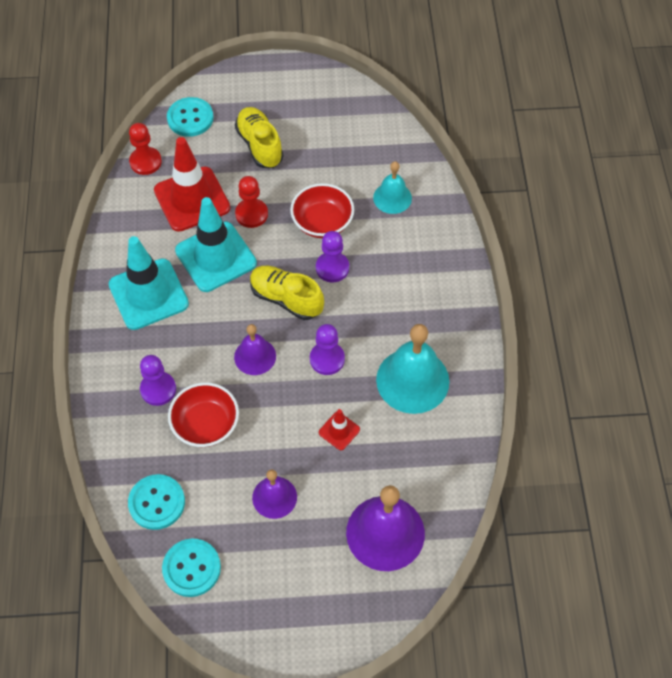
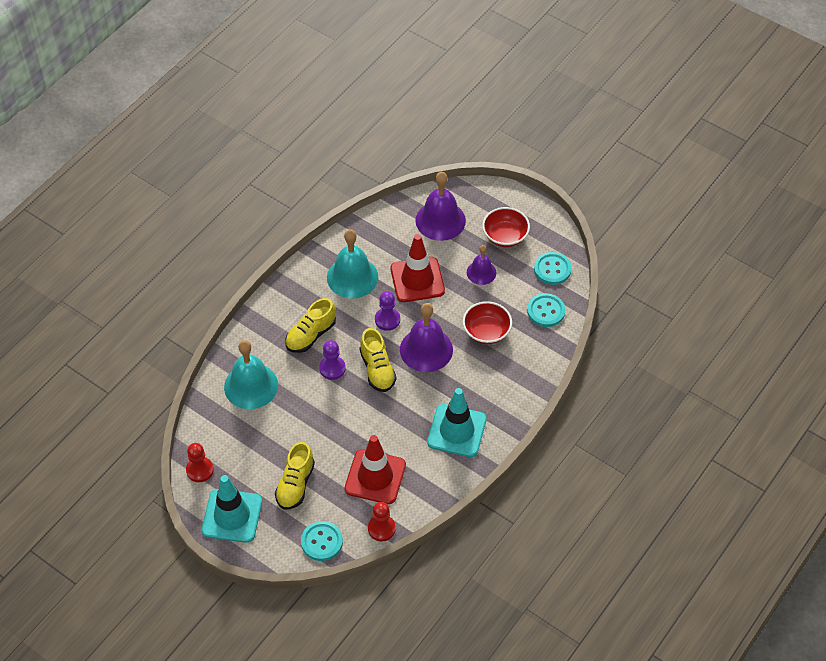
camera: 140 degrees left, 5 degrees down
purple pawn [140,355,176,406] -> none
turquoise traffic cone [175,197,257,292] -> turquoise traffic cone moved to [201,475,262,543]
purple bell [234,324,276,375] -> purple bell [400,303,453,372], size x1.72
red pawn [235,176,268,228] -> red pawn moved to [186,443,214,482]
red bowl [290,183,354,238] -> red bowl moved to [482,207,530,247]
red traffic cone [319,409,360,450] -> red traffic cone [391,234,445,302], size x2.19
turquoise bell [373,161,412,214] -> turquoise bell [224,340,278,409], size x1.72
none -> yellow shoe [285,298,336,353]

